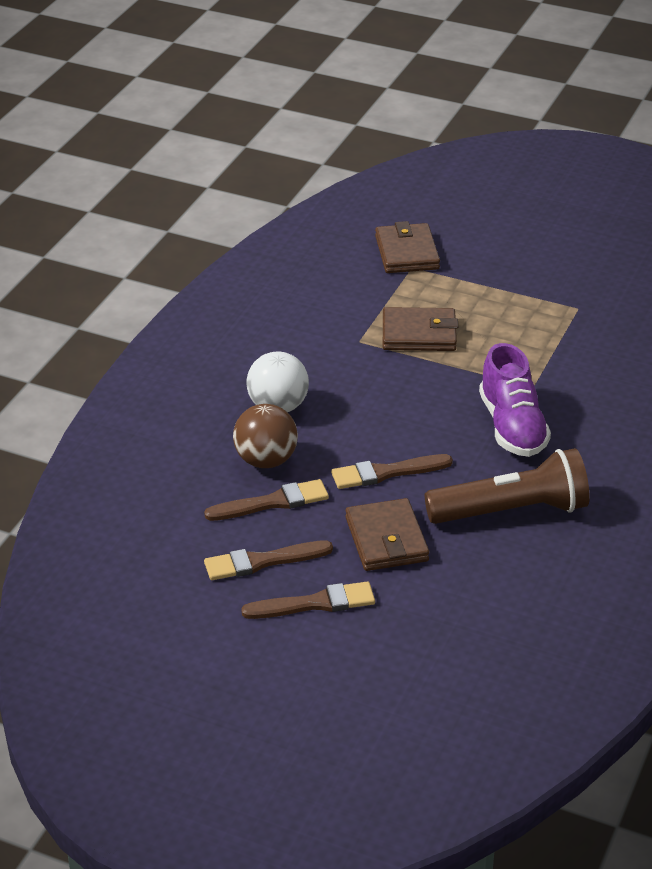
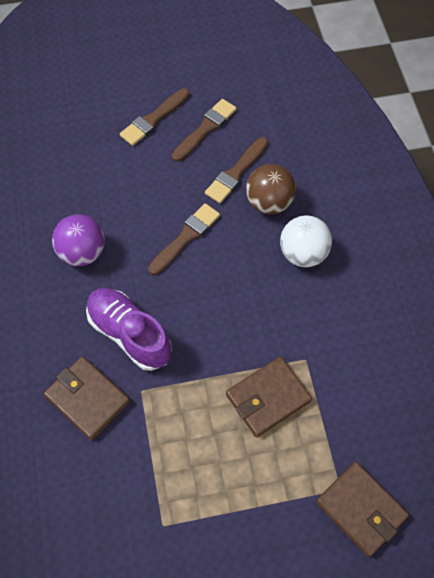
camera: 145 degrees right, 25 degrees up
brown wallet [345,498,429,571] -> brown wallet moved to [44,356,130,440]
brown flashlight [425,448,590,524] -> purple ball [52,214,105,266]

